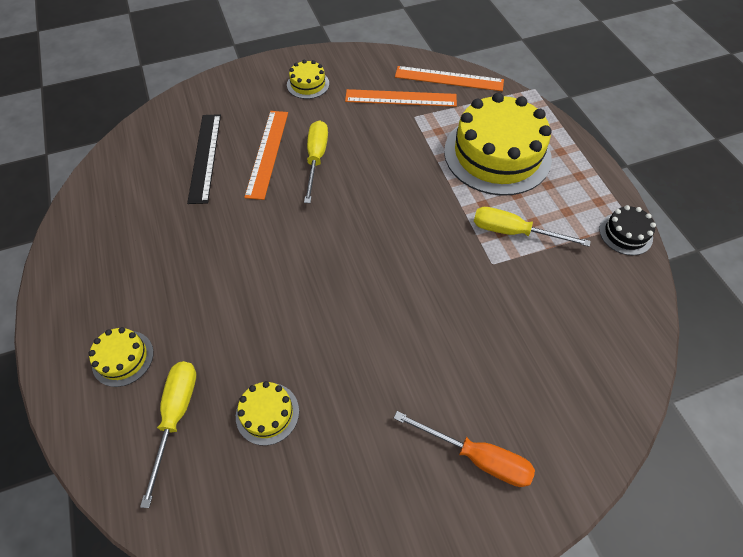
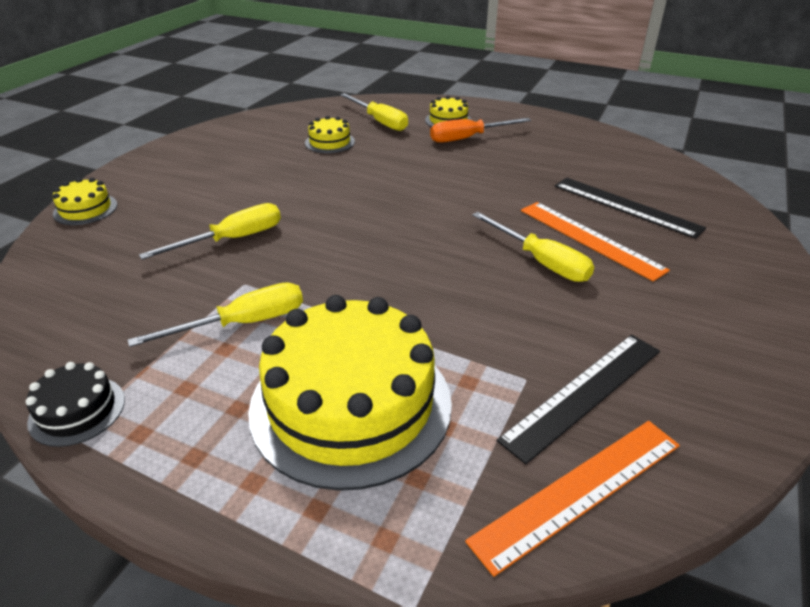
camera: 135 degrees right, 20 degrees down
yellow cake [287,60,329,99] -> yellow cake moved to [53,177,117,225]
orange ruler [345,89,457,107] -> black ruler [497,335,660,464]
orange screwdriver [394,411,535,487] -> orange screwdriver moved to [430,118,531,143]
none -> yellow screwdriver [139,203,281,259]

